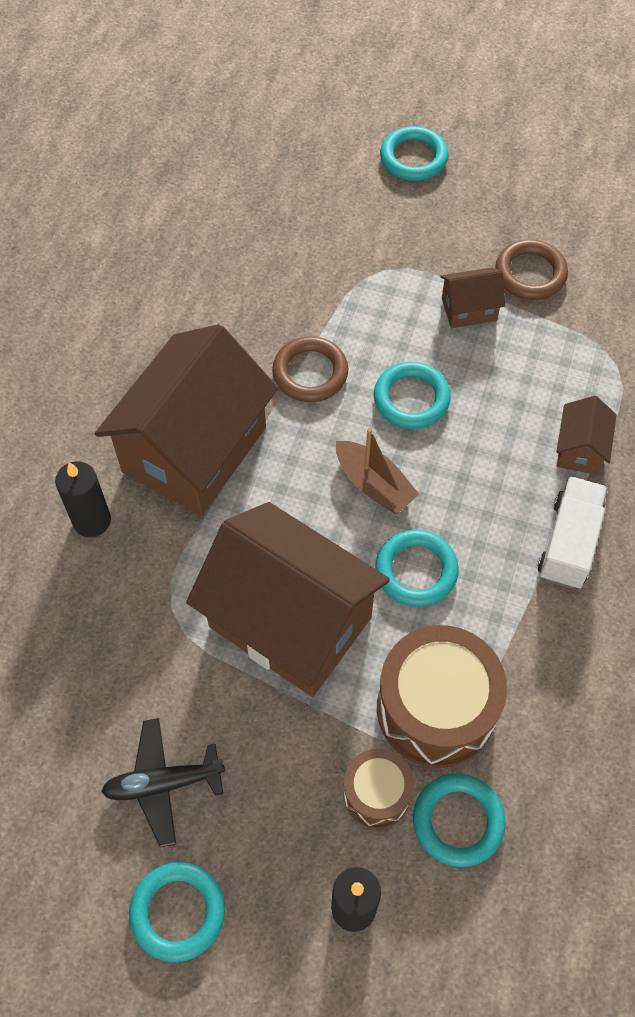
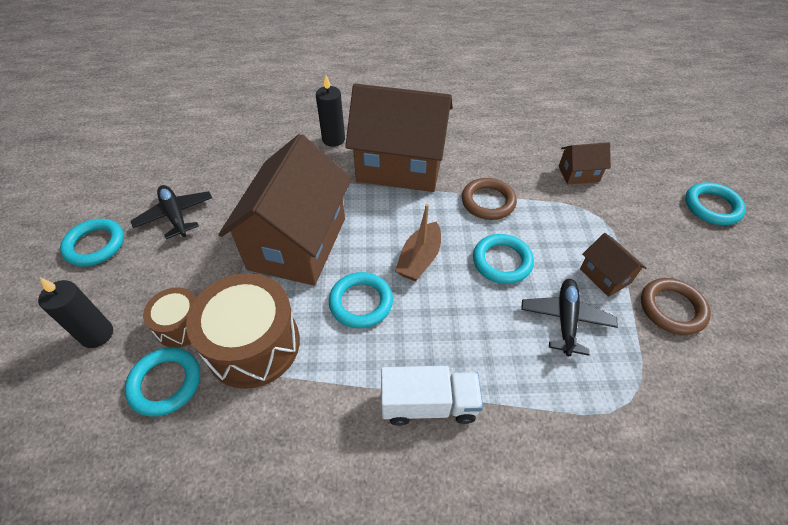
camera: 70 degrees right, 10 degrees down
brown house [556,396,617,475] -> brown house moved to [559,142,611,185]
none -> black plane [521,279,618,356]

